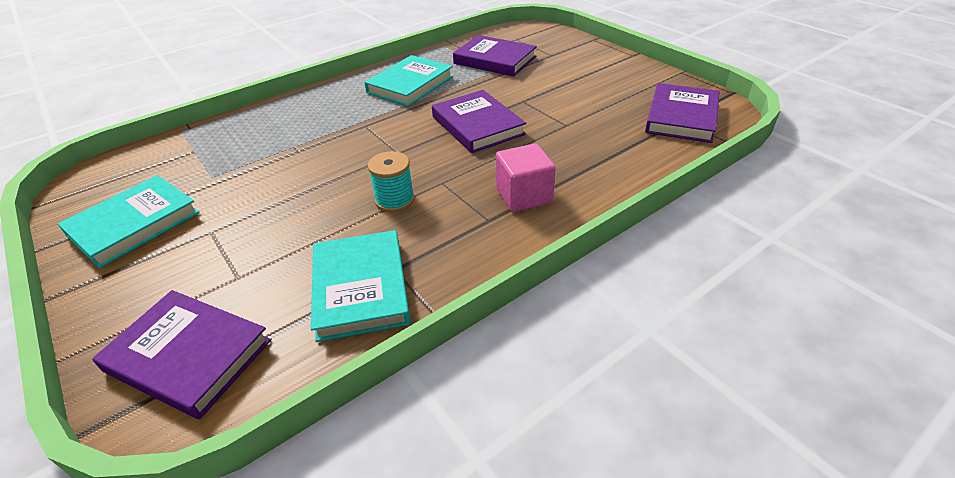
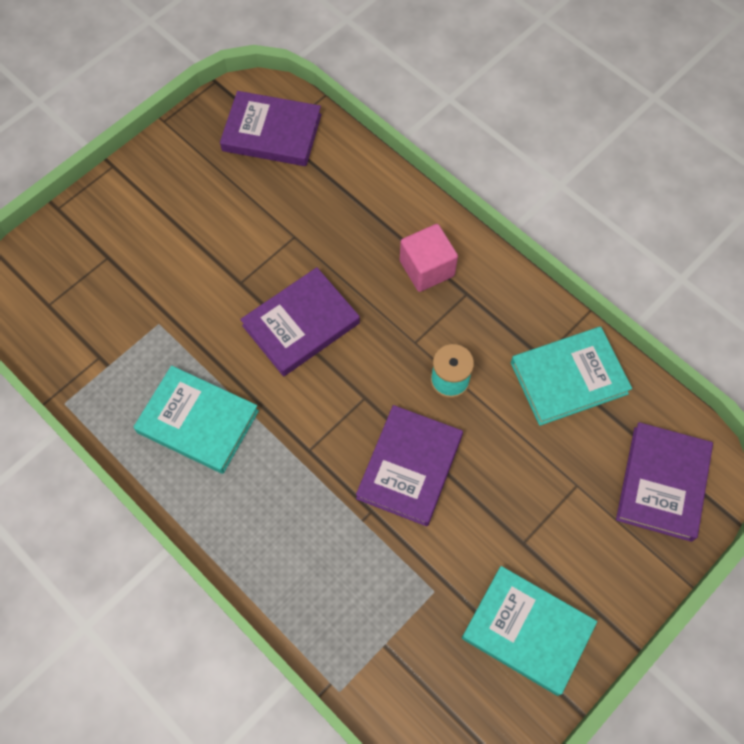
camera: 100 degrees left, 25 degrees up
purple book [453,35,537,77] -> purple book moved to [356,405,463,526]

